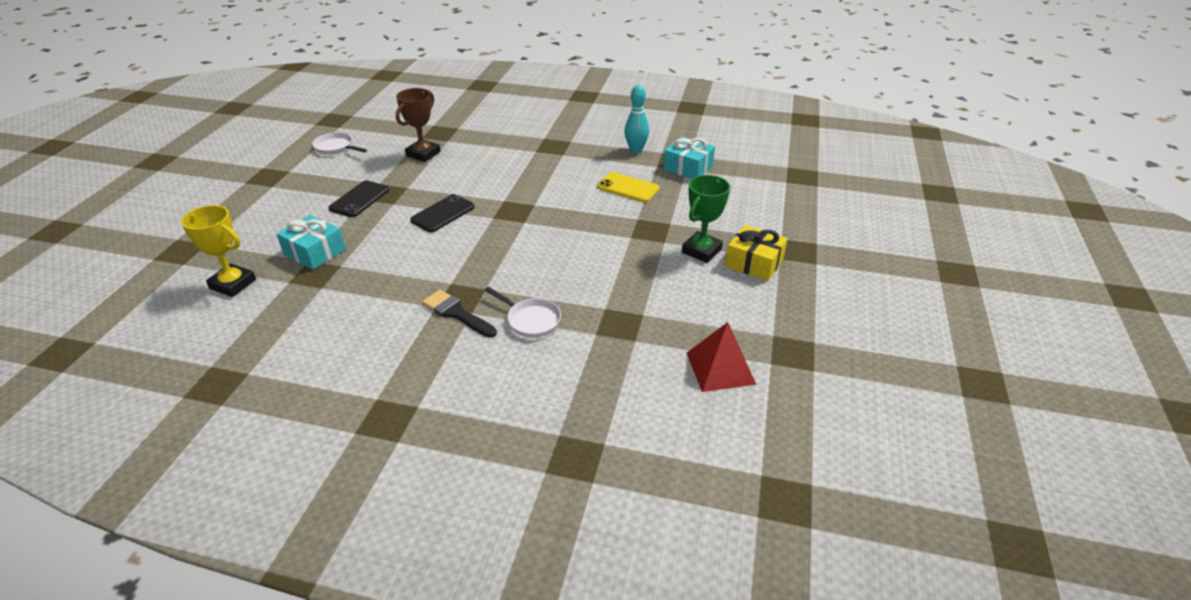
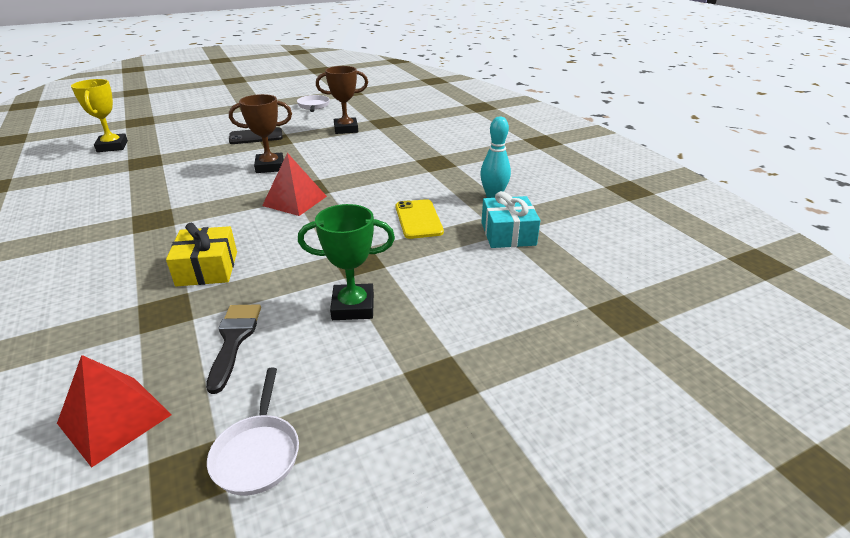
camera: 50 degrees right, 5 degrees down
turquoise gift [277,215,345,270] -> none
black phone [410,194,475,232] -> brown trophy [229,94,292,173]
black brush [422,290,497,338] -> black brush moved to [206,304,261,394]
white pan [485,287,561,338] -> white pan moved to [207,368,299,496]
yellow gift [725,225,788,281] -> yellow gift moved to [166,223,237,286]
none -> red pyramid [262,153,327,216]

